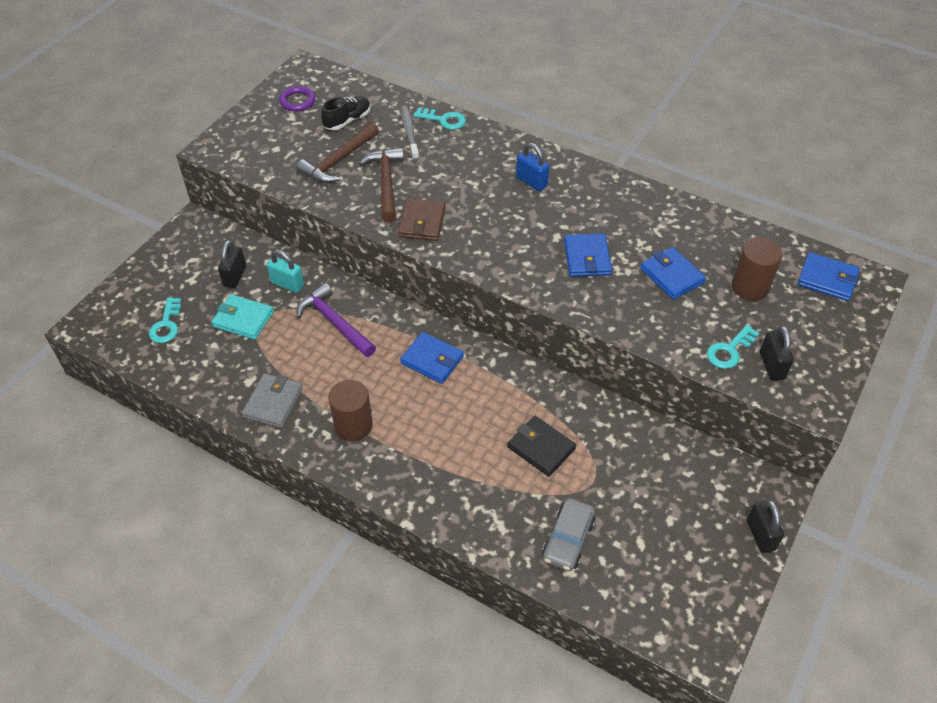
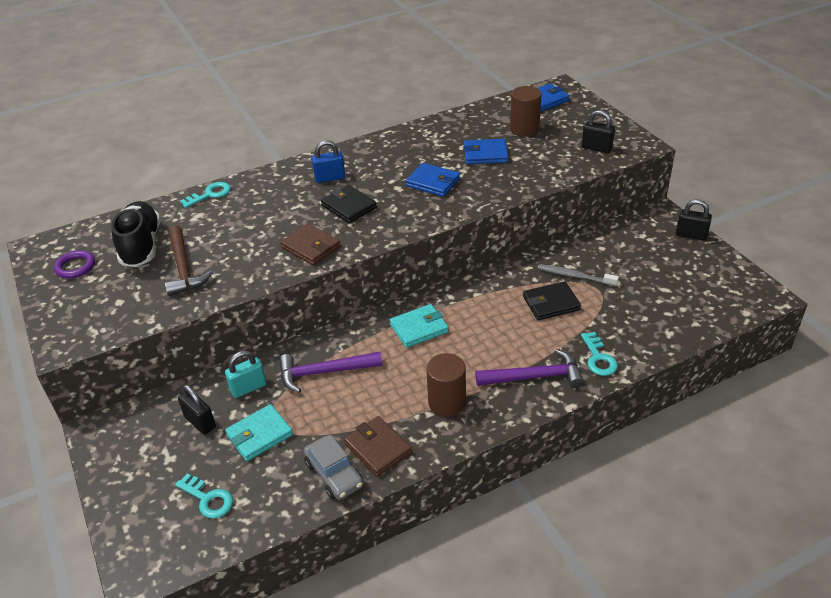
camera: 55 degrees left, 10 degrees down
grey wallet [242,373,303,428] -> brown wallet [344,416,412,476]
black shoe [321,96,371,130] -> black shoe [111,201,160,267], size x1.60
brown hammer [359,148,404,222] -> none
blue wallet [400,332,464,384] -> turquoise wallet [390,304,449,348]
grey toothbrush [401,106,419,160] -> grey toothbrush moved to [538,264,619,286]
grey car [542,498,596,571] -> grey car moved to [303,435,363,500]
turquoise key [707,325,759,369] -> turquoise key moved to [581,332,618,376]
none -> black wallet [321,185,377,223]
none -> purple hammer [475,349,584,388]

